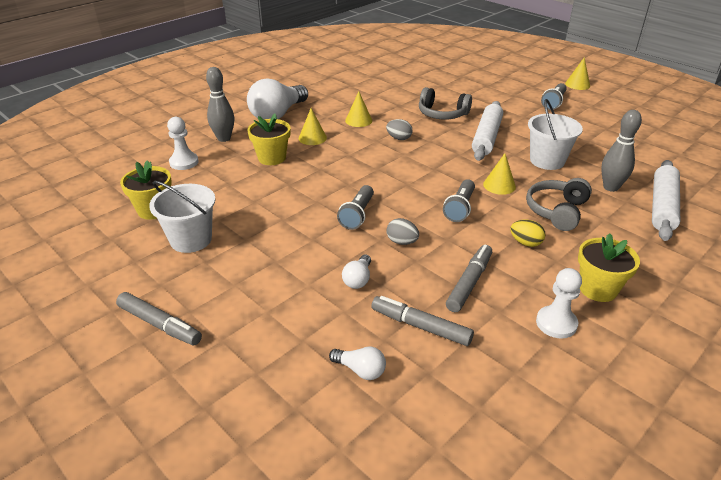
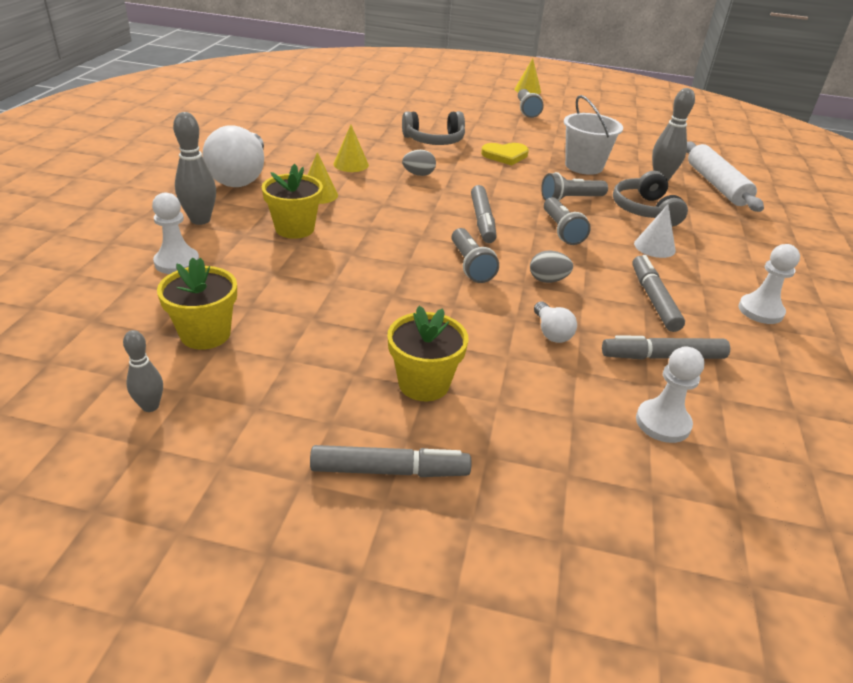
camera: 35 degrees left, 0 degrees up
white bucket [149,181,216,253] -> none
white light bulb [329,347,386,380] -> white pawn [636,347,704,443]
white rolling pin [472,101,503,161] -> yellow heart [481,143,529,165]
yellow cone [483,153,516,195] -> grey flashlight [541,172,608,201]
yellow egg [510,220,545,247] -> white cone [634,204,676,258]
yellow flower pot [578,233,640,302] -> yellow flower pot moved to [387,306,469,401]
none -> grey bowling pin [123,330,163,412]
none -> grey marker [471,185,497,243]

